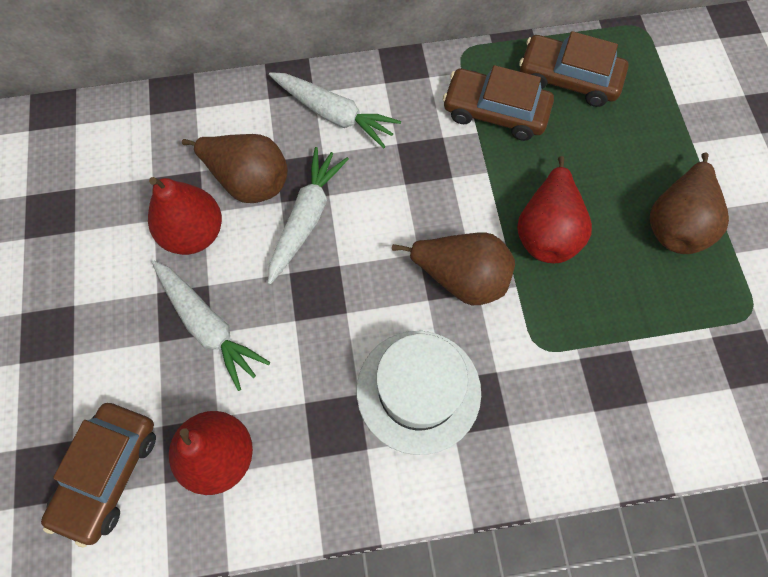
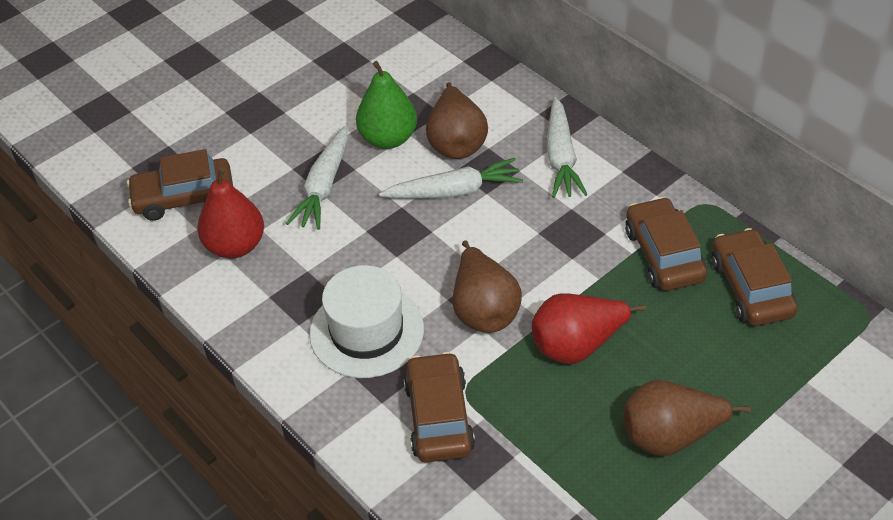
camera: 60 degrees right, 20 degrees down
red pear [148,177,222,255] -> green pear [356,61,417,149]
none -> brown car [403,352,475,462]

